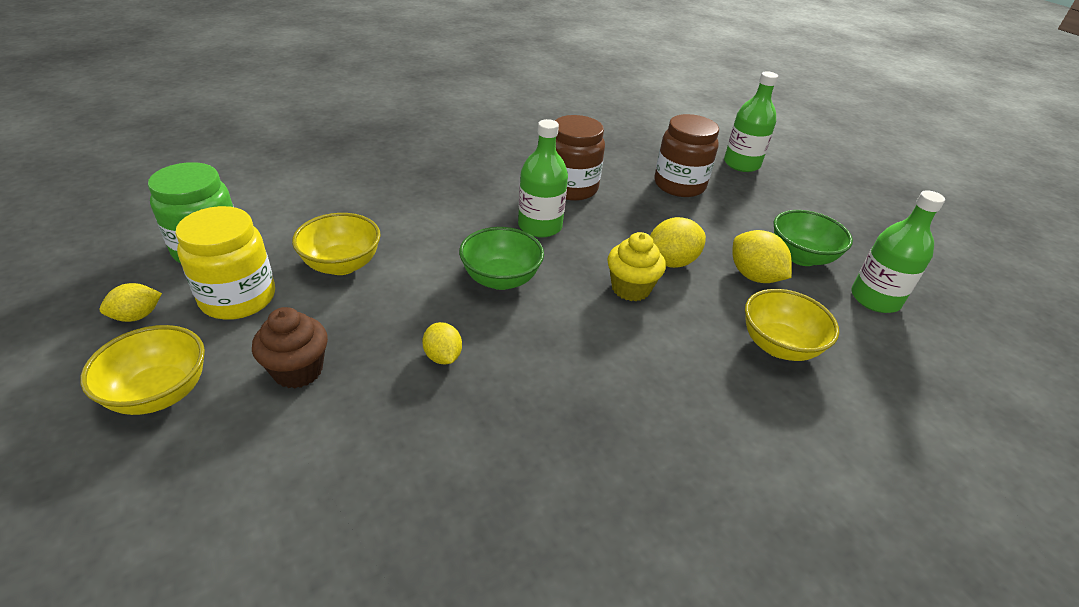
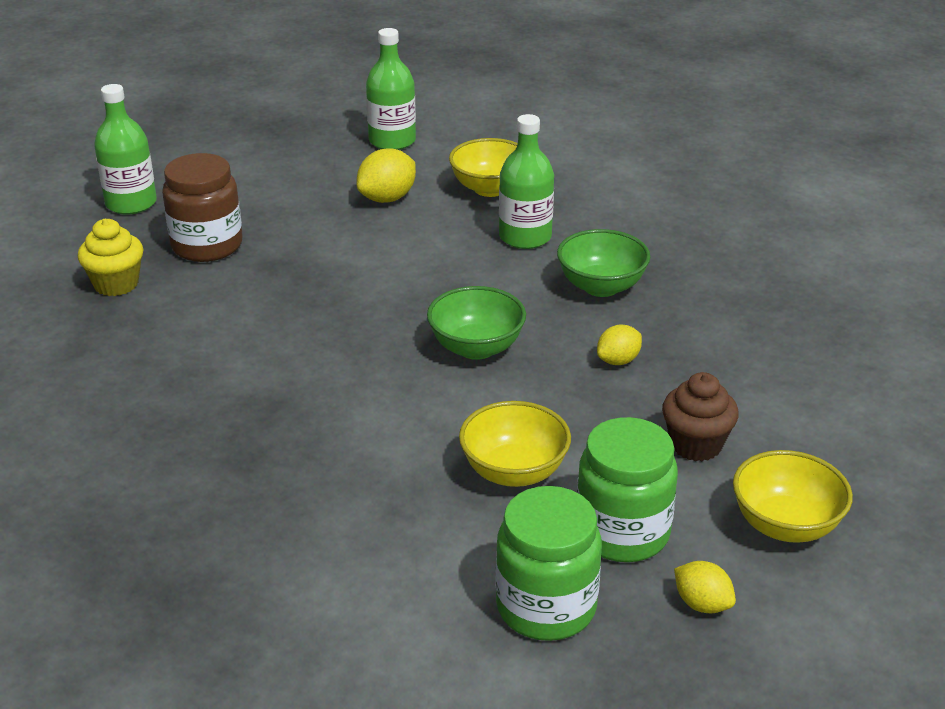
camera: 100 degrees left, 5 degrees down
yellow jar [175,206,275,320] -> green jar [577,417,678,562]
green bottle [518,119,568,237] -> green bottle moved to [499,114,554,249]
brown jar [555,115,605,201] -> none
yellow cupcake [607,232,666,301] -> yellow cupcake moved to [78,219,144,296]
yellow lemon [650,217,706,268] -> none
green bowl [774,210,853,266] -> green bowl moved to [557,229,650,297]

